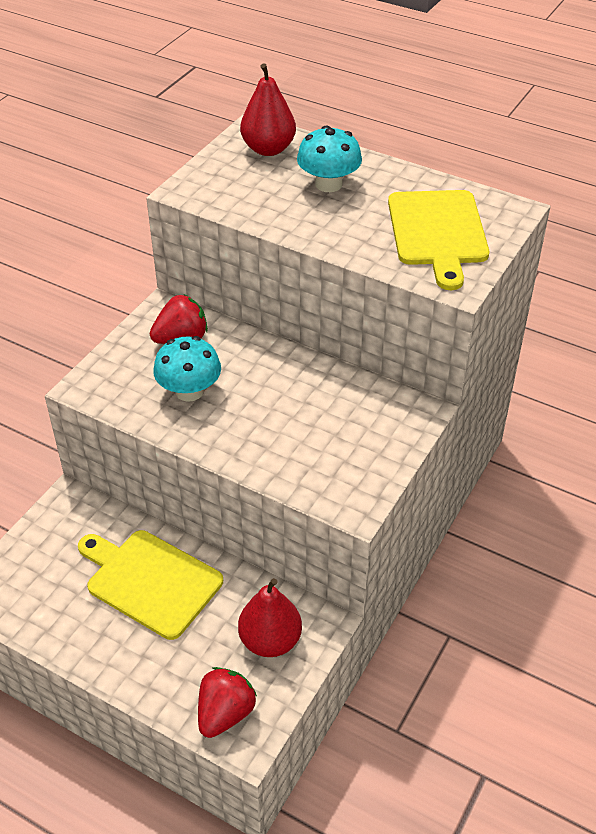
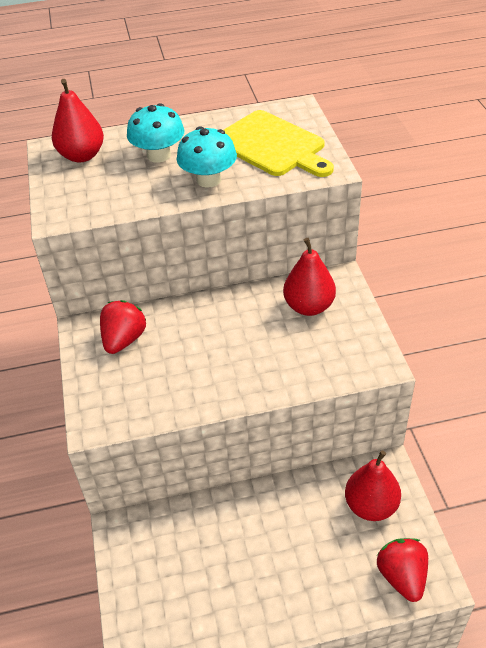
camera: 40 degrees left, 0 degrees up
yellow cutting board [78,530,223,640] -> none
turquoise mushroom [153,336,221,402] -> turquoise mushroom moved to [177,126,237,188]
none -> red pear [283,238,336,316]

